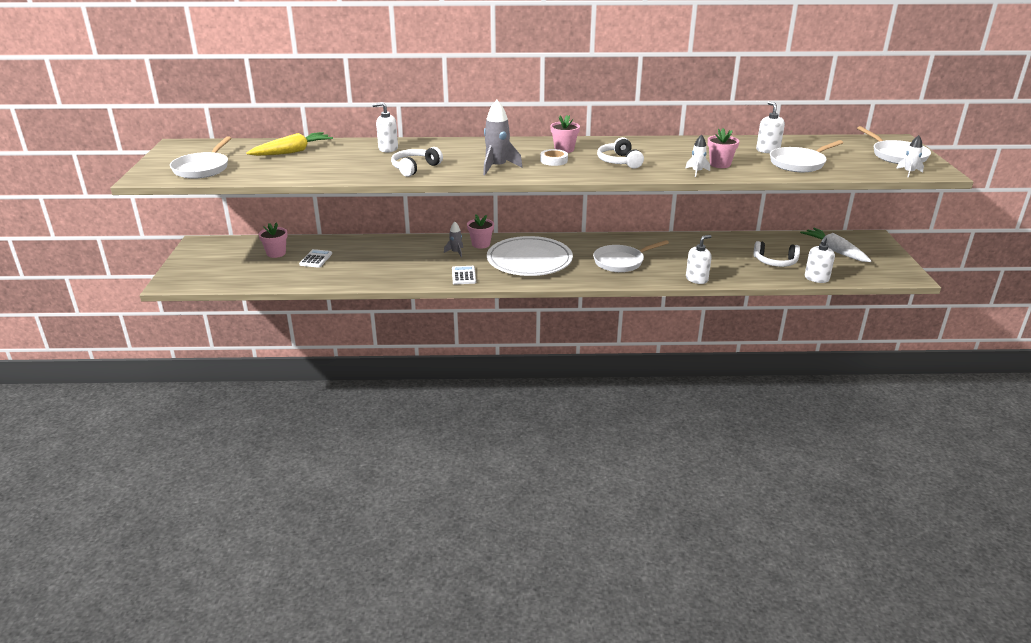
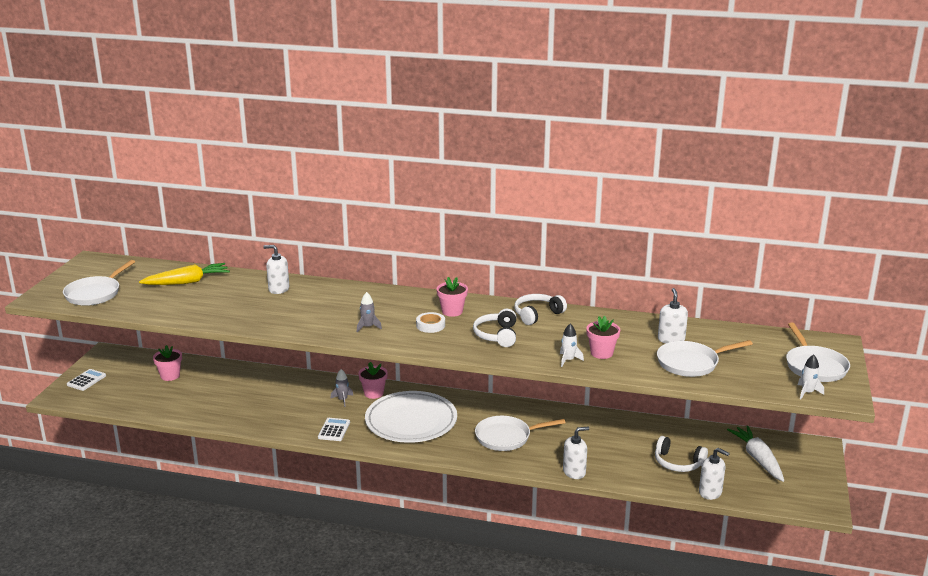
camera: 15 degrees right, 5 degrees down
white calculator [299,249,332,268] -> white calculator moved to [67,369,106,391]
white headphones [391,147,443,177] -> white headphones moved to [514,294,567,325]
grey rocket [483,100,523,175] -> grey rocket [357,292,382,332], size x0.56
white soap dispenser [805,236,835,283] -> white soap dispenser turned 105 degrees counterclockwise [699,448,730,500]

